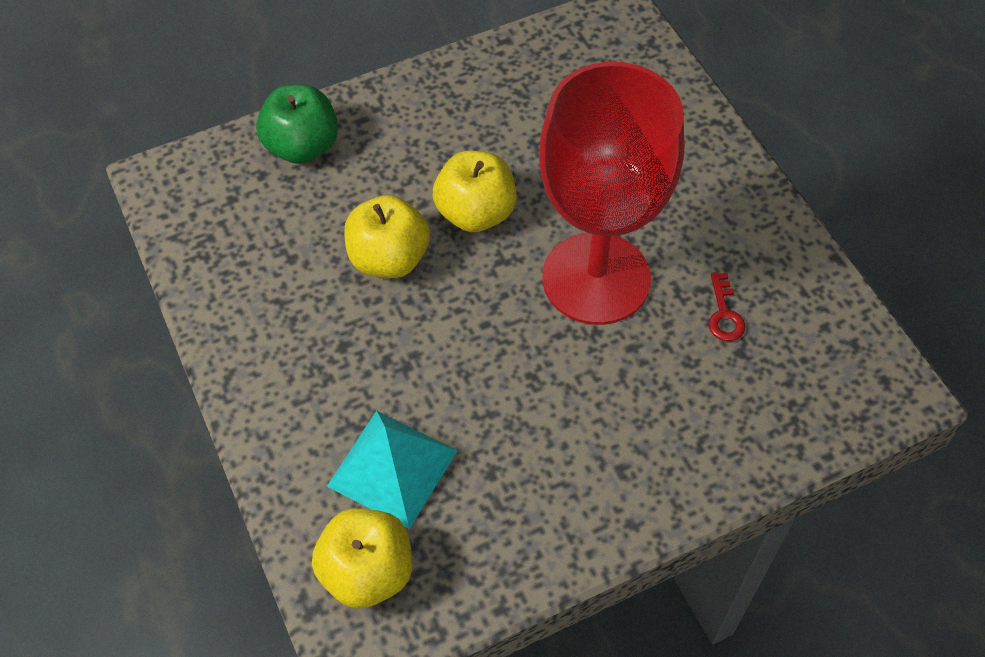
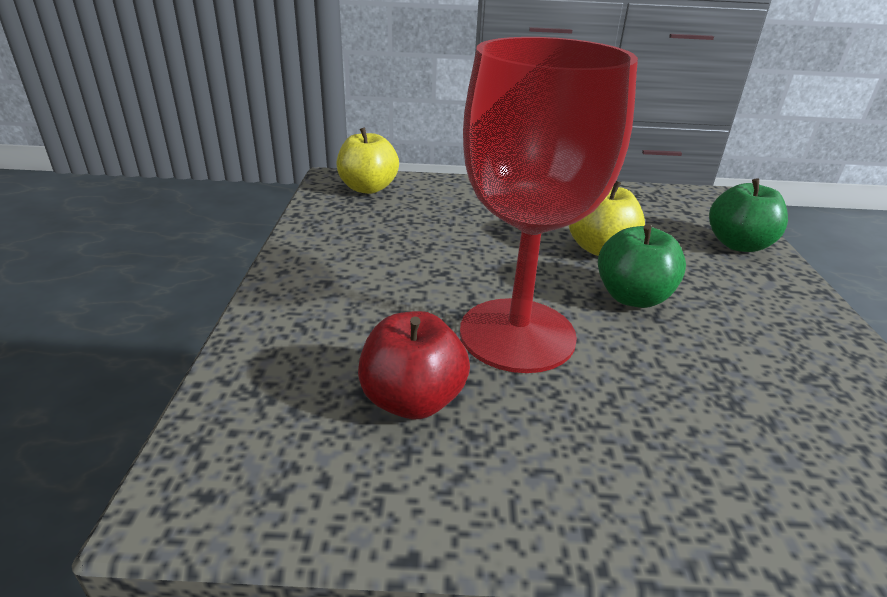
camera: 115 degrees right, 25 degrees down
turquoise pyramid [327,411,457,529] -> none
yellow apple [433,151,517,232] -> green apple [598,224,686,308]
red key [708,272,746,341] -> red apple [358,311,470,419]

